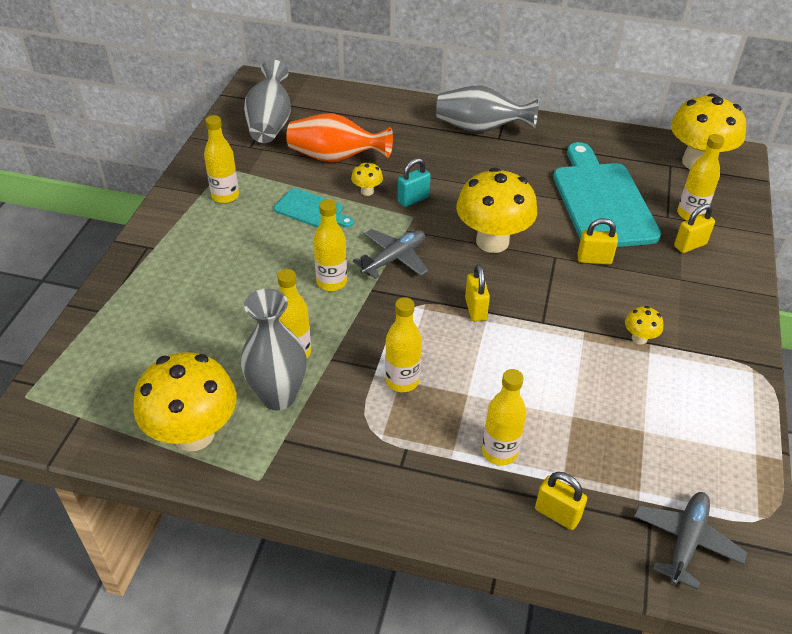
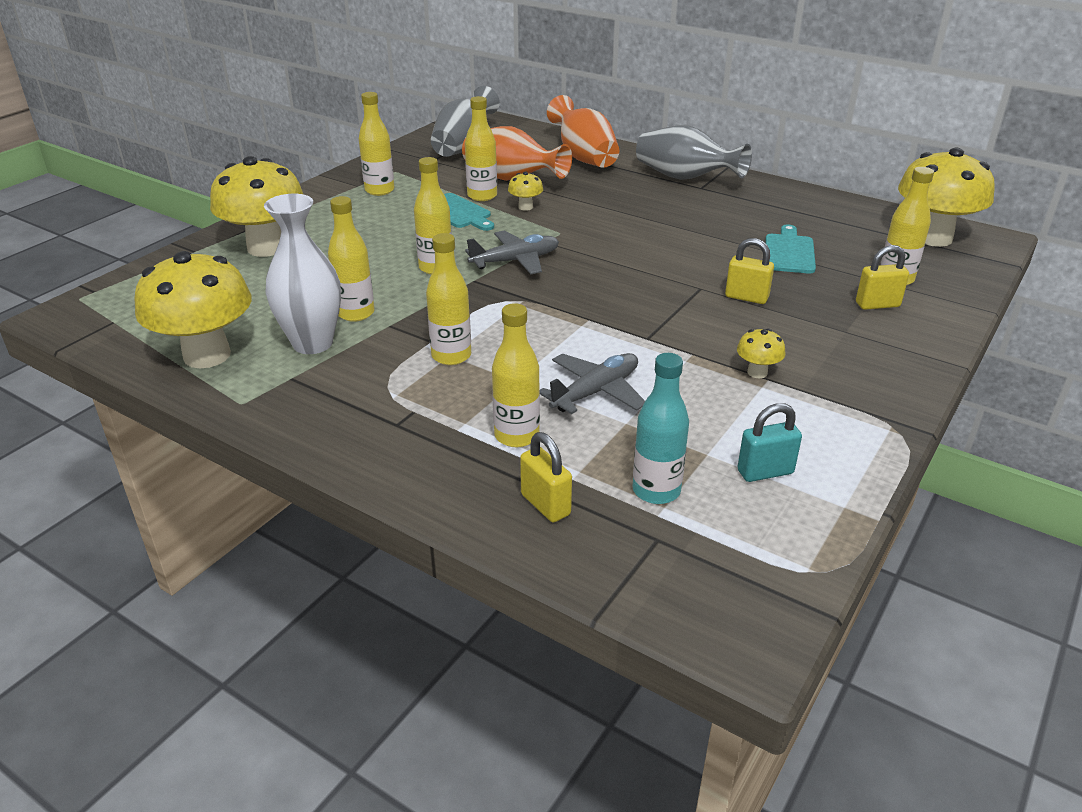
camera: 20 degrees right, 10 degrees down
grey vase [241,289,306,410] -> white vase [264,194,341,354]
turquoise padlock [397,158,431,207] -> turquoise padlock moved to [737,403,802,482]
yellow mushroom [456,167,537,253] -> yellow mushroom moved to [210,156,304,257]
yellow padlock [465,264,490,322] -> none
turquoise cutting board [553,142,661,247] -> turquoise cutting board [765,225,816,274], size x0.50
grey plane [634,492,747,590] -> grey plane moved to [540,353,645,414]
none -> yellow bottle [465,96,497,201]
none -> orange vase [547,95,619,168]
none -> turquoise bottle [632,353,689,504]

